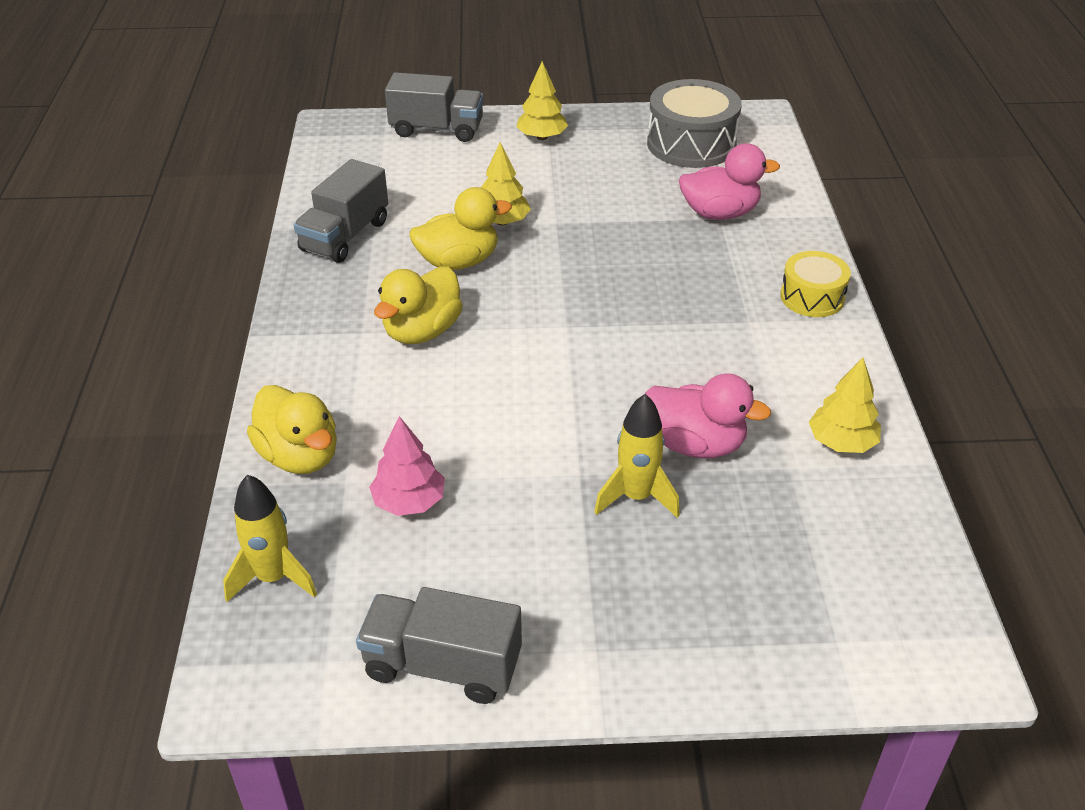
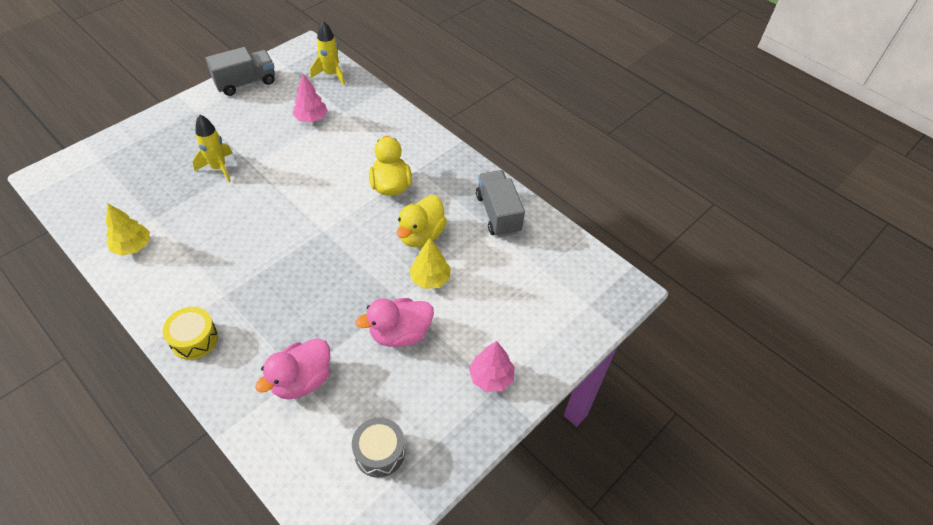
camera: 135 degrees right, 10 degrees up
yellow duck [247,385,337,474] -> none
grey truck [385,72,484,142] -> none
yellow tree [516,61,568,140] -> pink tree [469,341,515,392]
pink duck [645,373,771,458] -> pink duck moved to [356,298,434,347]
grey drum [647,79,742,168] -> grey drum [352,418,405,478], size x0.60

